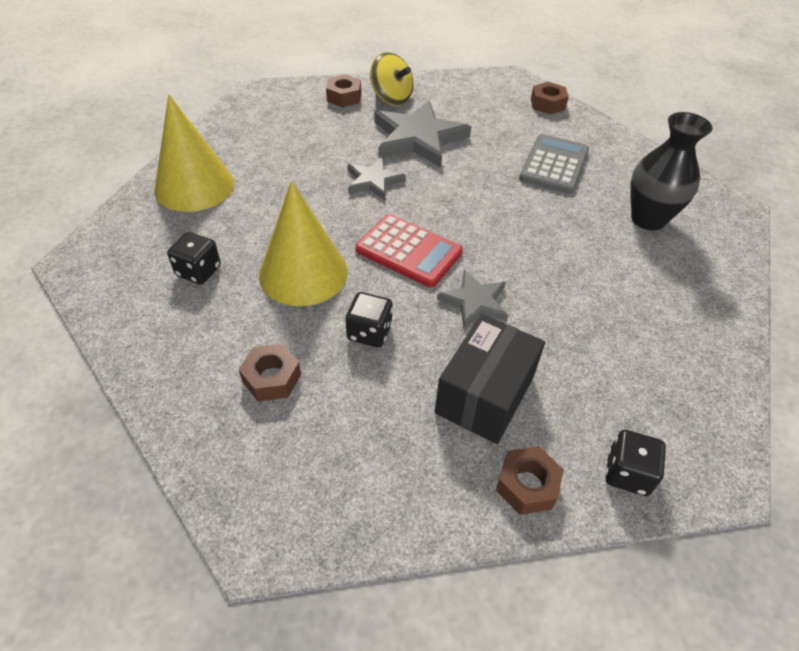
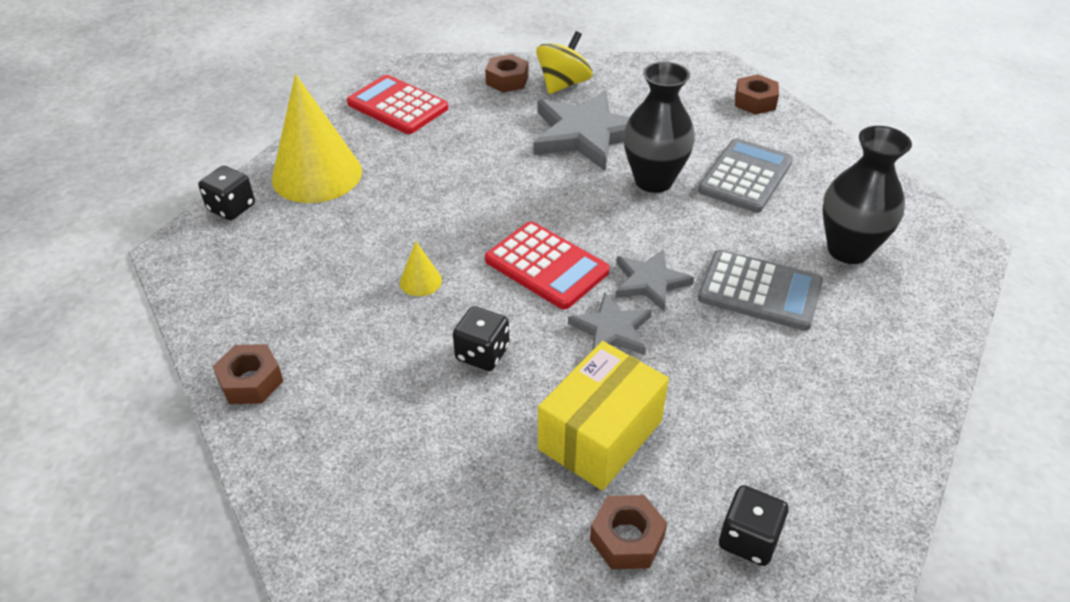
camera: 10 degrees right, 5 degrees down
black dice [167,232,221,284] -> black dice moved to [198,166,255,220]
brown nut [239,344,301,402] -> brown nut moved to [213,344,283,404]
yellow cone [259,181,348,306] -> yellow cone [400,241,442,296], size x0.42
grey star [348,157,406,200] -> grey star moved to [615,249,694,311]
yellow spinning top [370,52,413,106] -> yellow spinning top turned 105 degrees counterclockwise [536,31,593,94]
black box [435,314,545,444] -> yellow box [538,341,669,491]
none -> red calculator [347,75,448,134]
none -> black vase [624,62,695,193]
none -> grey calculator [698,250,823,331]

